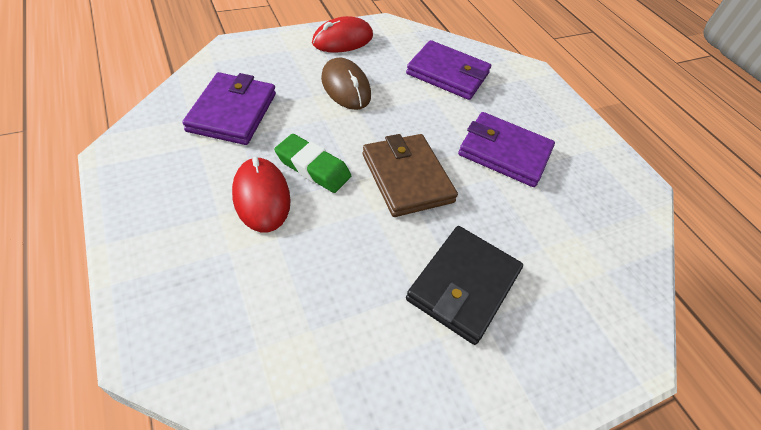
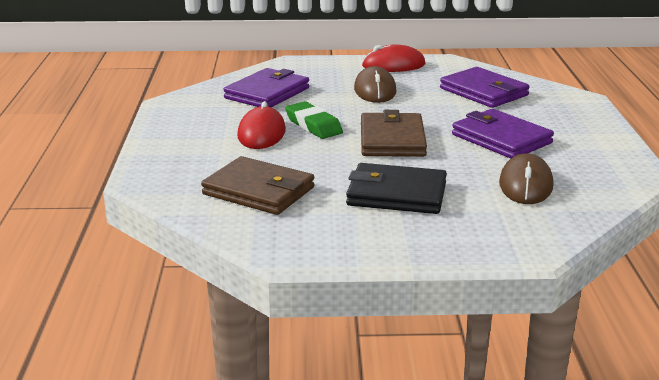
camera: 30 degrees right, 25 degrees down
black wallet [406,226,523,345] -> black wallet turned 45 degrees clockwise [346,163,447,214]
none -> brown wallet [201,156,315,215]
none -> brown mouse [499,153,553,204]

